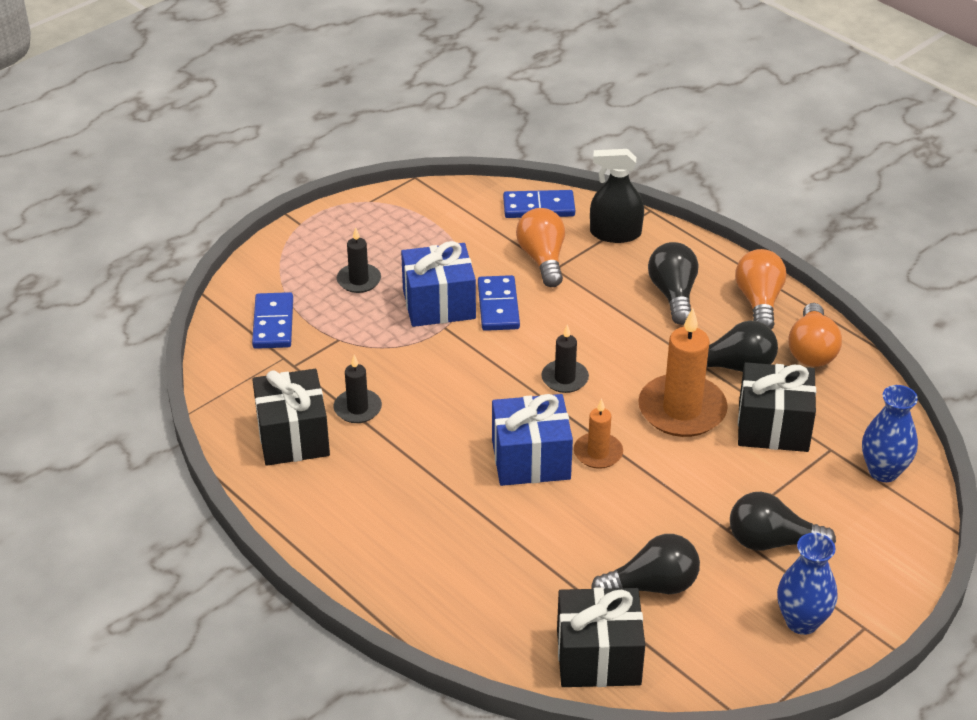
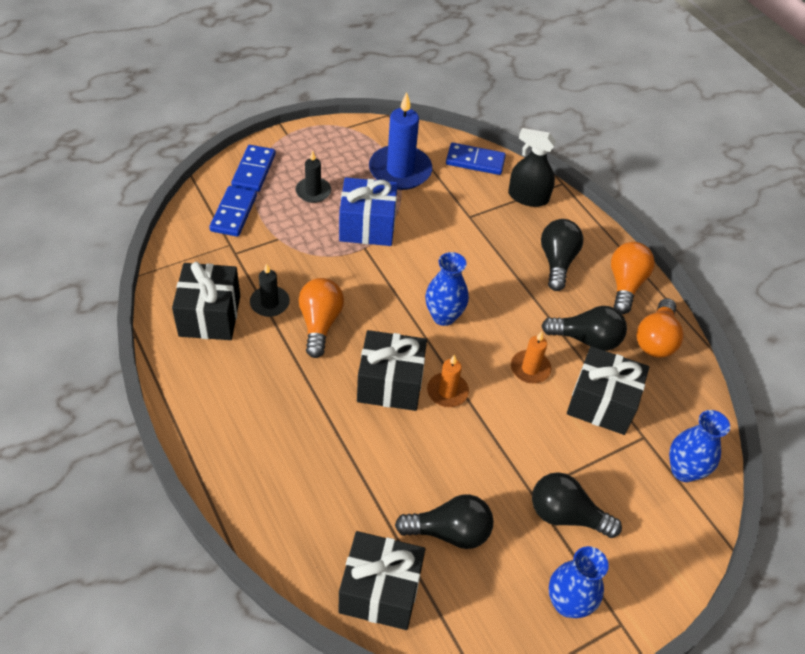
camera: 10 degrees right, 10 degrees up
blue domino [478,275,520,331] -> blue domino moved to [231,145,276,192]
blue gift [492,394,573,486] -> black gift [357,330,427,411]
orange light bulb [516,208,565,287] -> orange light bulb moved to [299,278,344,358]
black candle [541,325,589,393] -> blue vase [425,252,469,326]
orange candle [638,308,728,437] -> orange candle [511,331,551,383], size x0.55
none -> blue candle [369,92,432,190]

